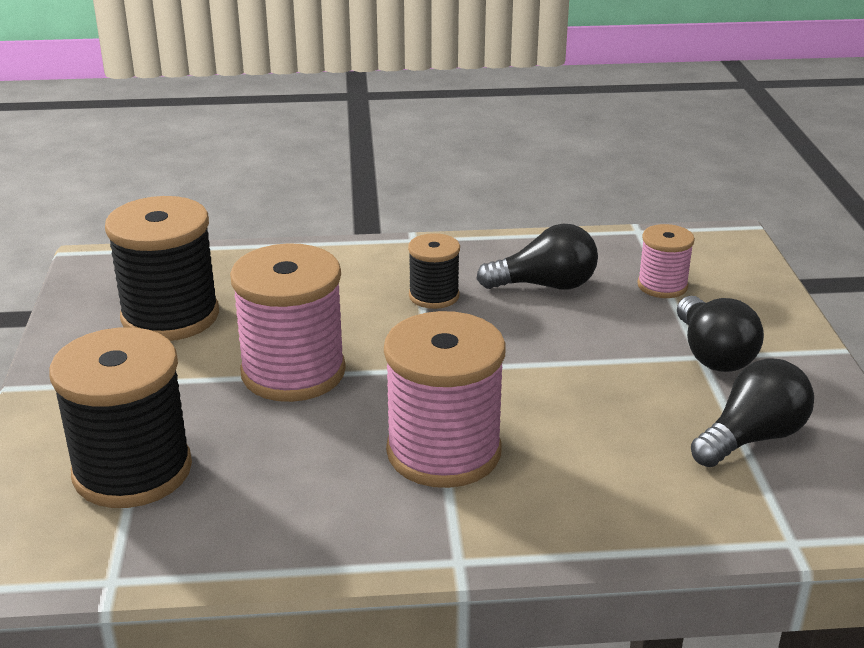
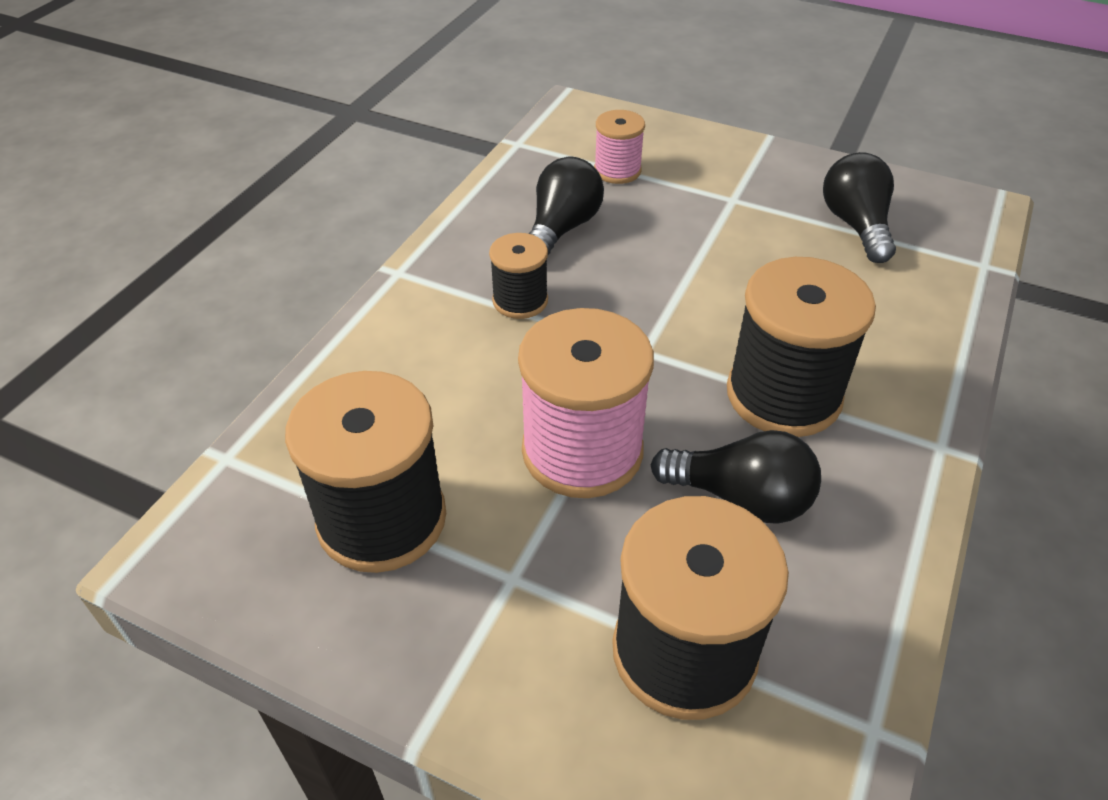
camera: 60 degrees left, 15 degrees up
pink spool [384,311,506,488] -> black spool [727,257,876,437]
black light bulb [677,296,764,372] -> black light bulb moved to [651,430,821,524]

